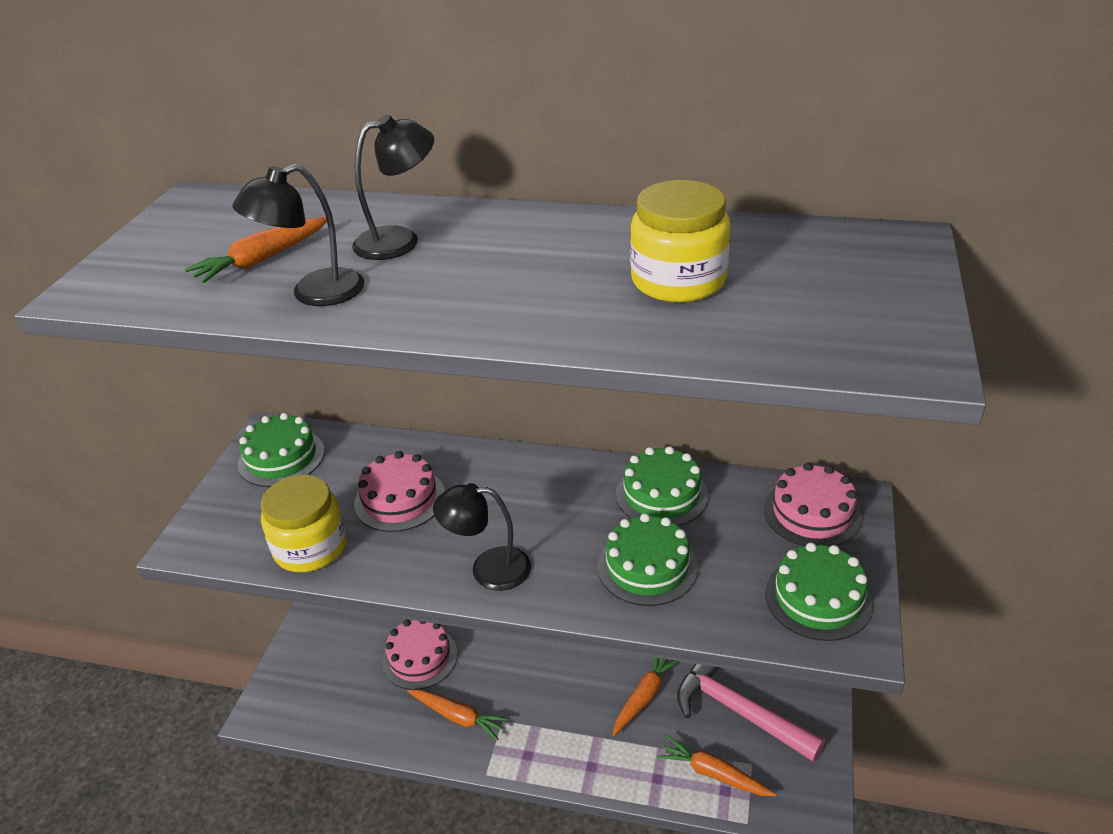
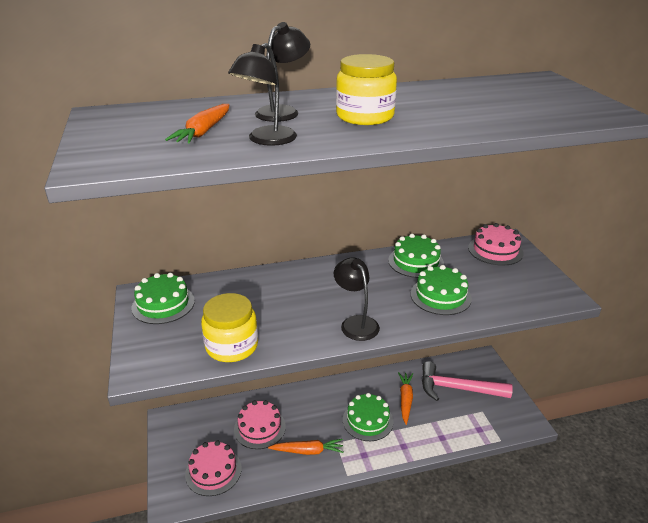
camera: 30 degrees left, 5 degrees down
pink cake [354,451,445,532] -> pink cake moved to [185,440,242,496]
black lamp [433,483,531,591] -> black lamp turned 90 degrees clockwise [334,257,380,341]
yellow jar [630,180,730,302] -> yellow jar moved to [336,54,397,125]
orange carrot [657,736,776,796] -> none
green cake [765,542,873,641] -> green cake moved to [343,393,393,441]

